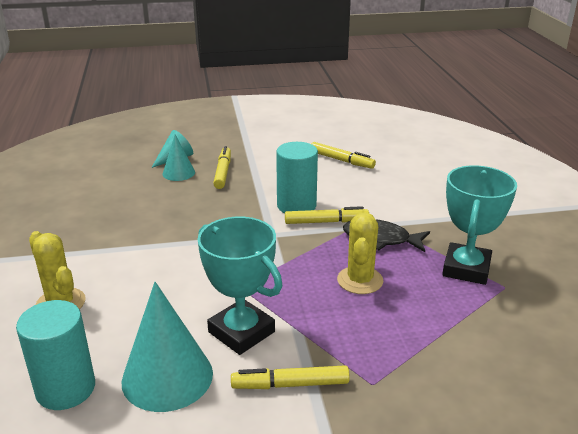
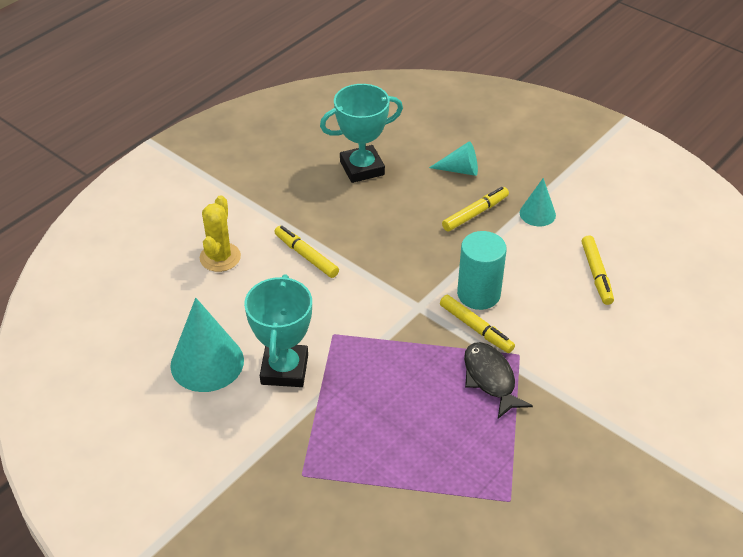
camera: 50 degrees right, 15 degrees up
turquoise cylinder [16,300,95,410] -> none
turquoise cone [163,134,195,181] -> turquoise cone moved to [520,178,556,226]
yellow marker [231,365,350,389] -> yellow marker moved to [275,226,339,278]
yellow cactus [337,212,384,294] -> none
turquoise trophy [442,165,517,285] -> turquoise trophy moved to [320,84,403,183]

